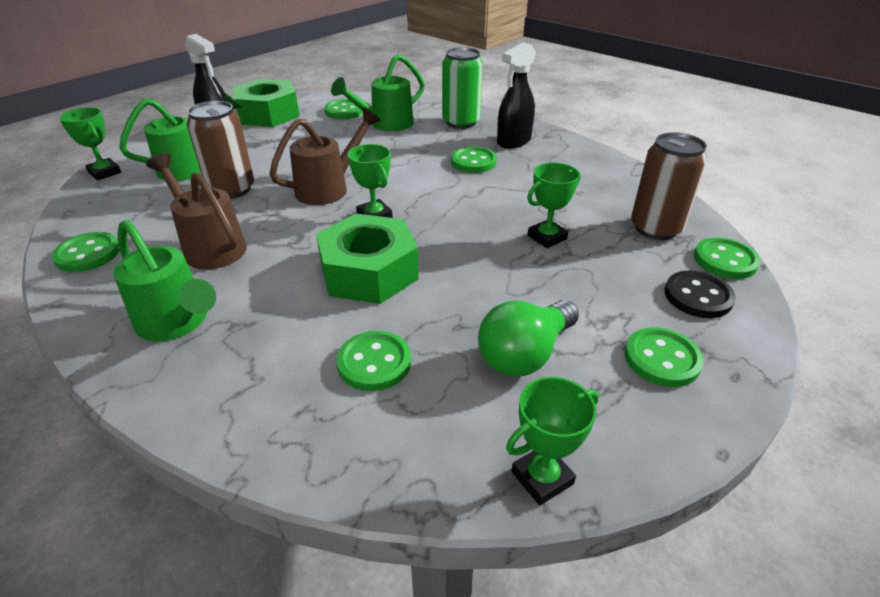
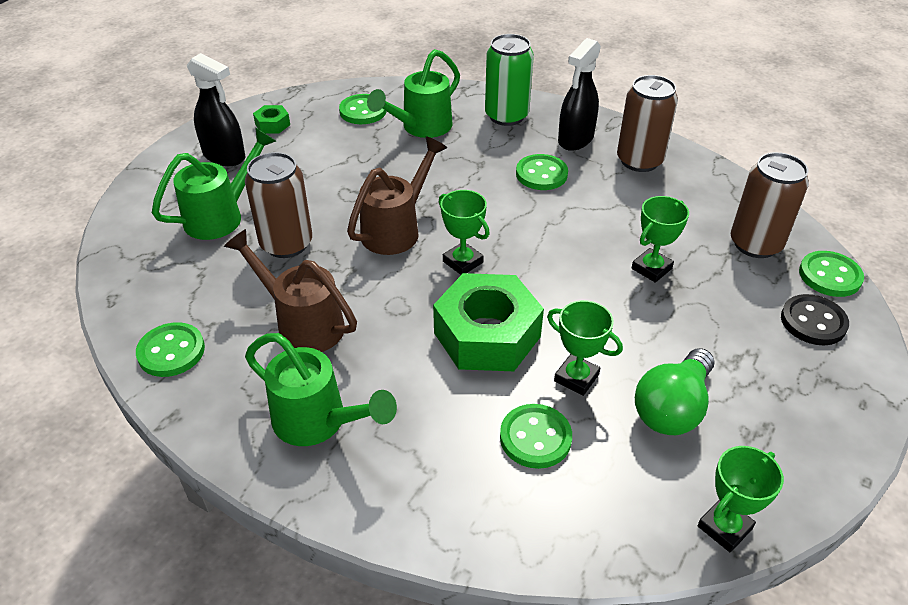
camera: 10 degrees left, 5 degrees up
green trophy [59,107,121,180] -> green trophy moved to [547,300,623,396]
green nut [232,79,300,127] -> green nut [253,105,290,134], size x0.44
green button [625,327,704,387] -> none
none -> brown can [617,75,678,172]

